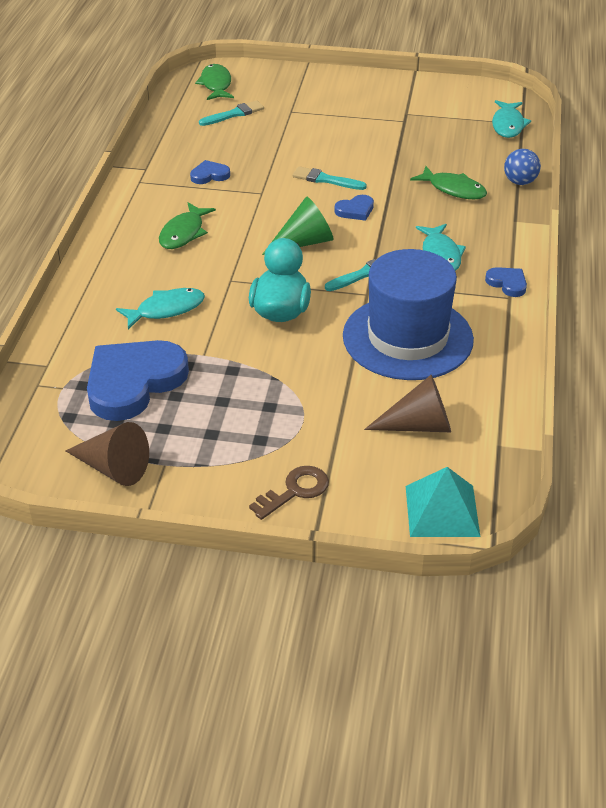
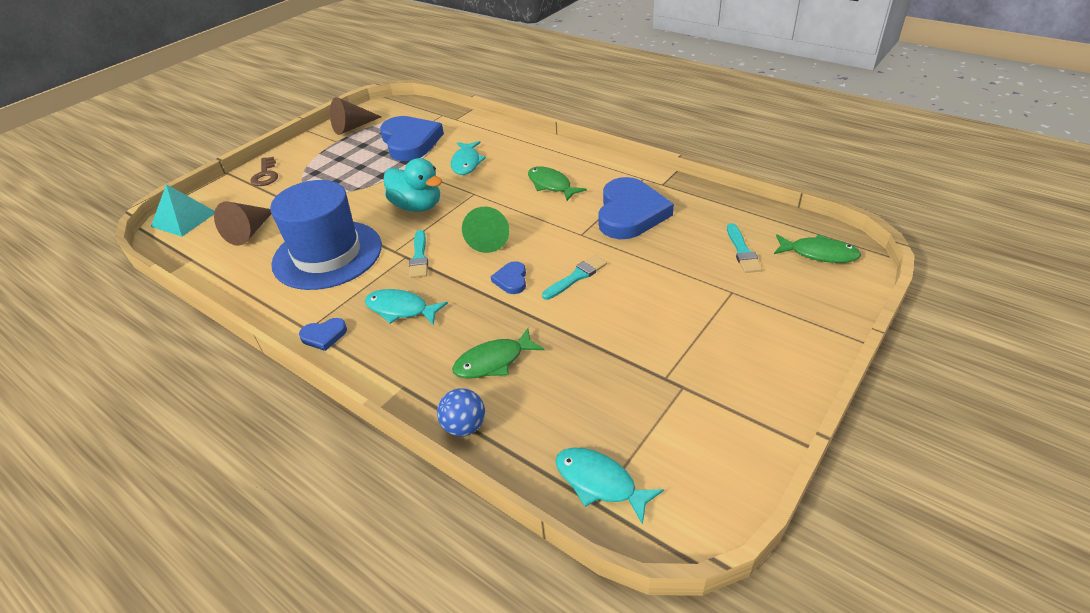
camera: 120 degrees right, 0 degrees up
blue heart [190,160,230,184] -> blue heart [598,177,674,239], size x2.28

